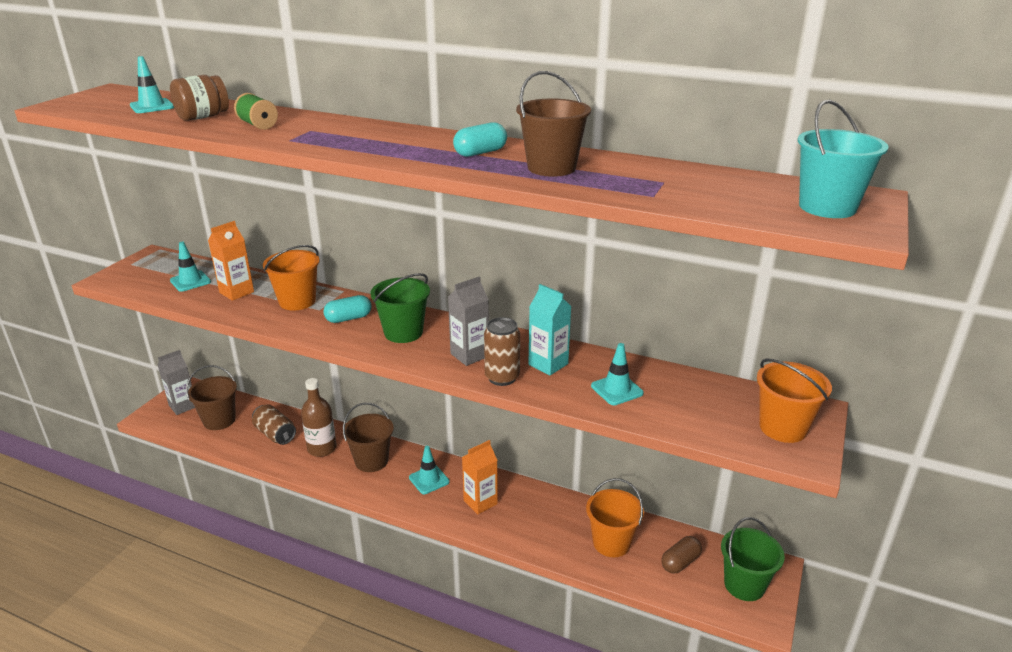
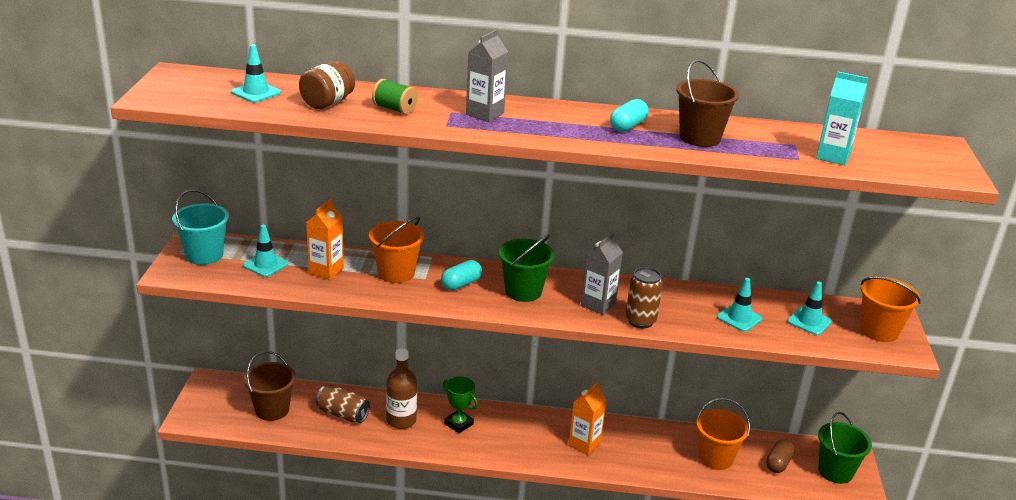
camera: 20 degrees left, 0 degrees up
grey carton [158,350,195,415] -> grey carton moved to [466,30,508,122]
brown bucket [342,403,394,472] -> green trophy [443,377,478,434]
turquoise traffic cone [409,446,450,494] -> turquoise traffic cone moved to [787,281,832,335]
turquoise carton [528,284,571,375] -> turquoise carton moved to [816,71,868,165]
turquoise bucket [798,100,889,218] -> turquoise bucket moved to [172,189,229,265]

